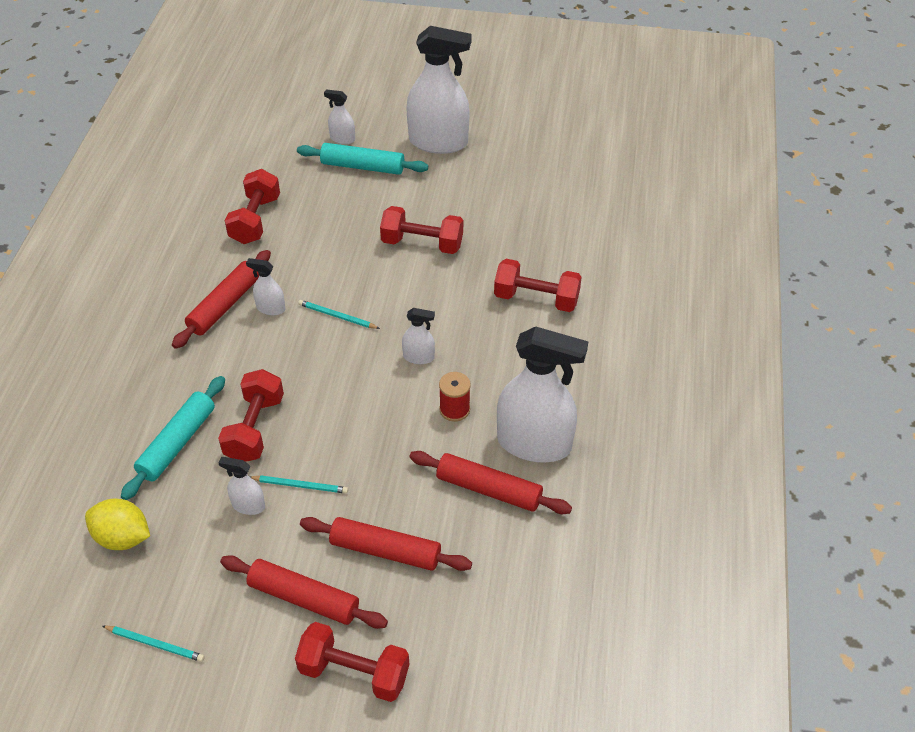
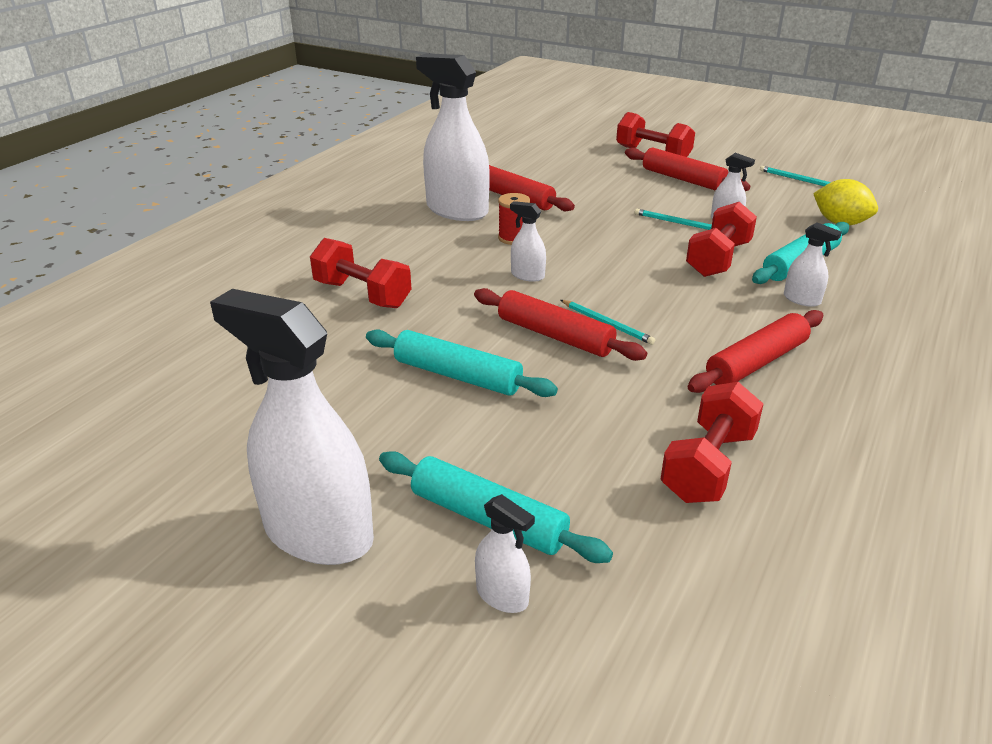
camera: 160 degrees left, 15 degrees down
white spray bottle [246,258,285,315] -> white spray bottle moved to [784,222,842,307]
red rolling pin [300,517,472,571] -> red rolling pin moved to [474,288,647,361]
red dumbbell [380,206,463,254] -> turquoise rolling pin [366,329,558,397]

